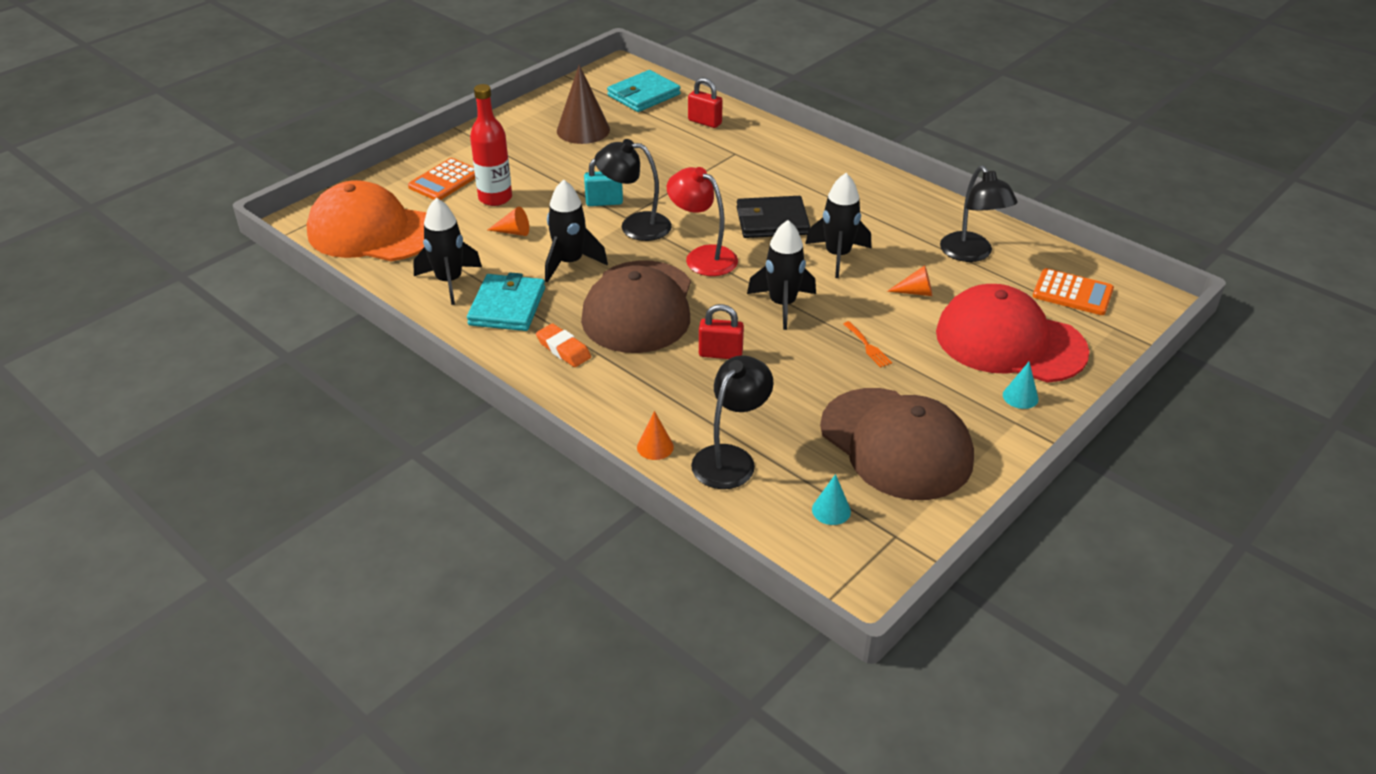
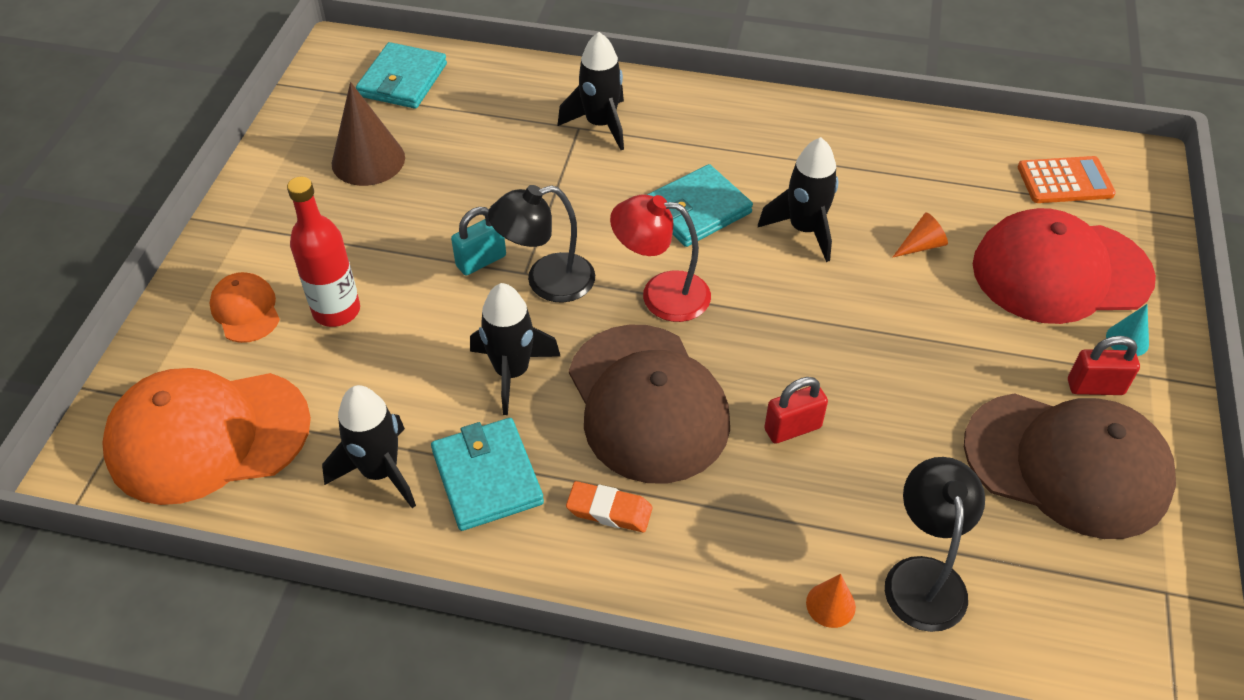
camera: 30 degrees left, 10 degrees up
orange calculator [408,158,475,200] -> orange cap [210,272,280,343]
orange cone [488,207,529,236] -> none
red padlock [688,78,723,128] -> red padlock moved to [1068,336,1140,395]
black wallet [737,196,810,238] -> turquoise wallet [647,164,753,247]
black rocket [747,220,816,330] -> black rocket moved to [558,32,624,150]
turquoise cone [812,474,851,525] -> none
orange fork [843,321,892,368] -> none
black lamp [940,165,1018,262] -> none

